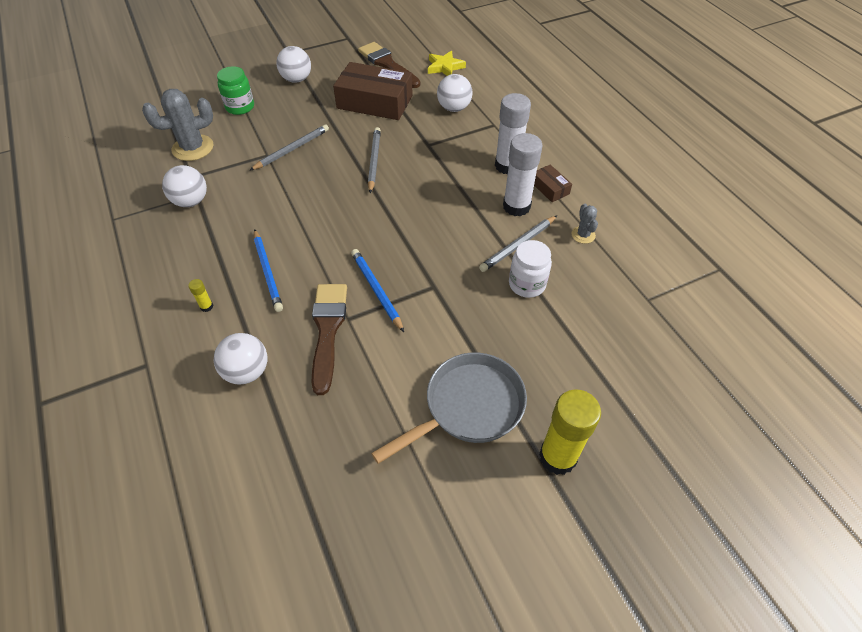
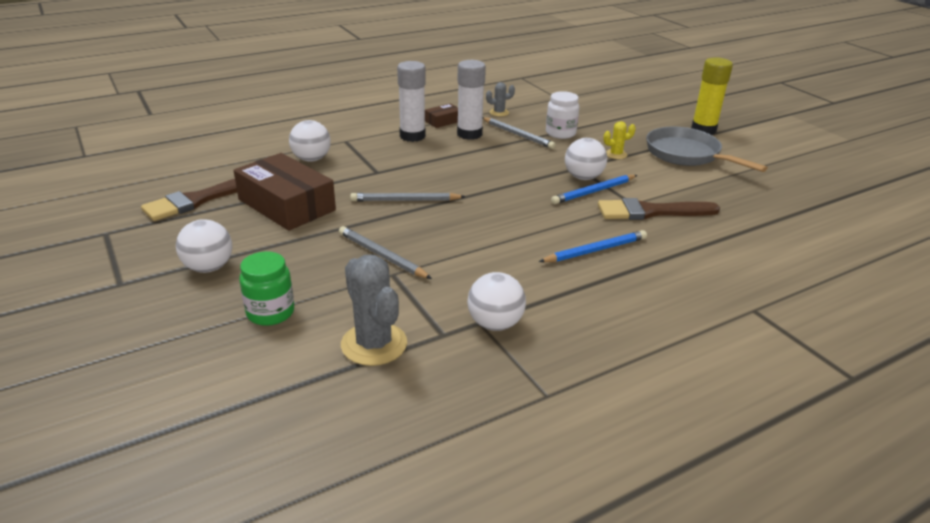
camera: 95 degrees left, 20 degrees down
yellow glue stick [188,279,213,312] -> none
white ball [213,333,268,385] -> white ball moved to [565,138,607,180]
brown box [333,62,413,120] -> brown box turned 60 degrees counterclockwise [234,153,336,231]
yellow star [428,51,466,76] -> none
none -> yellow cactus [604,121,636,159]

